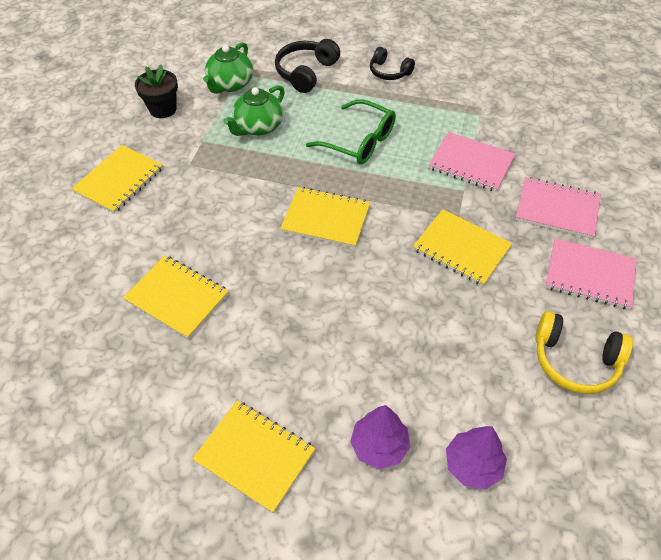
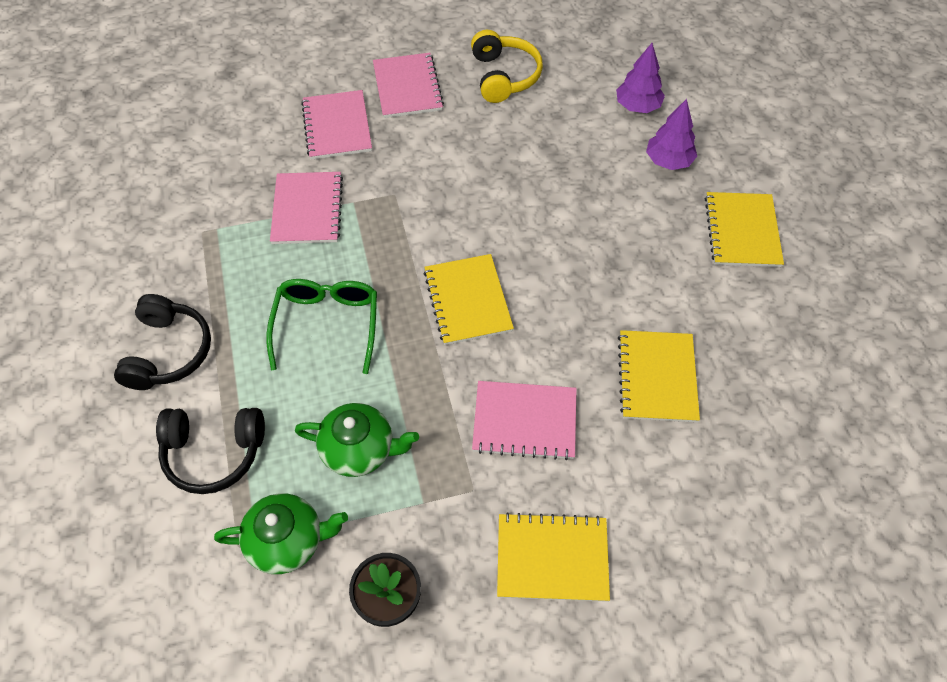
camera: 120 degrees left, 5 degrees up
black headphones [370,47,415,80] -> black headphones [114,294,211,390], size x1.50
yellow notebook [413,209,512,286] -> none
none -> pink notebook [472,381,577,460]

